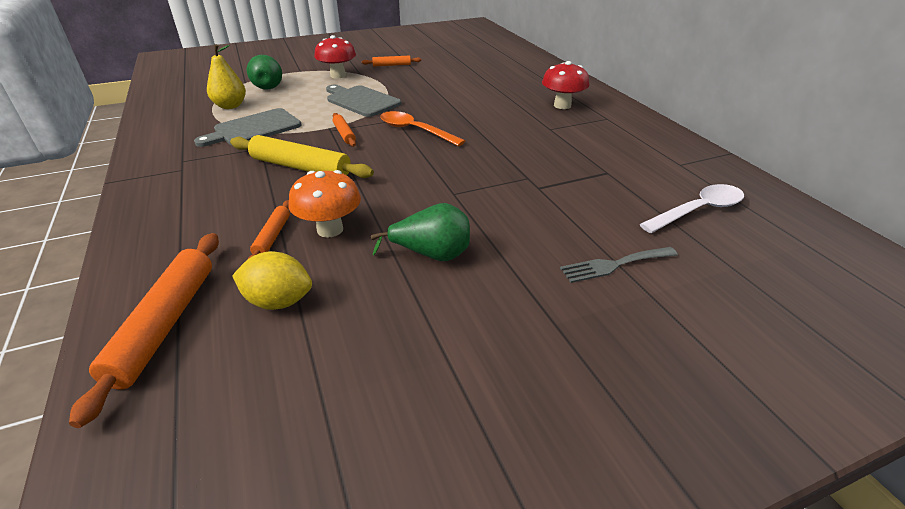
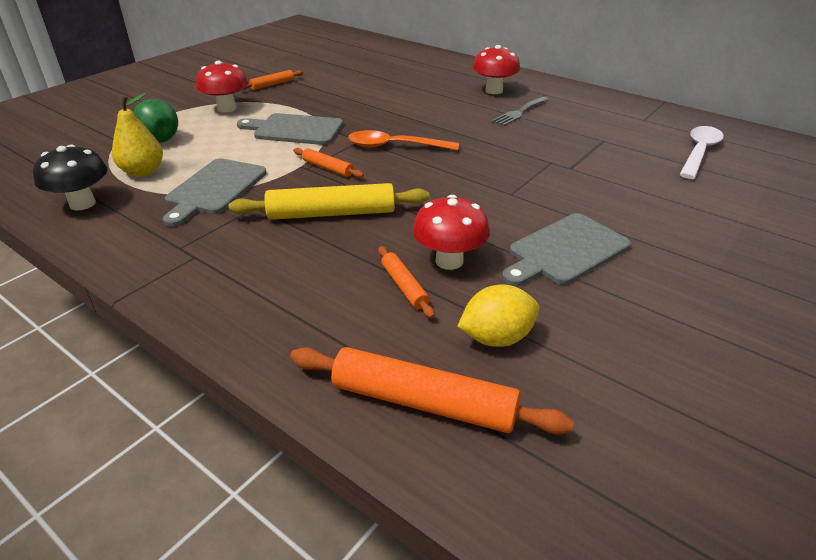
camera: 30 degrees left, 0 degrees up
orange rolling pin [69,233,219,428] -> orange rolling pin turned 45 degrees counterclockwise [290,347,574,435]
orange mushroom [289,170,361,238] -> red mushroom [412,195,490,270]
green pear [371,203,470,261] -> grey cutting board [502,213,631,286]
grey fork [560,247,678,283] -> grey fork moved to [491,97,549,126]
none -> black mushroom [33,145,108,210]

